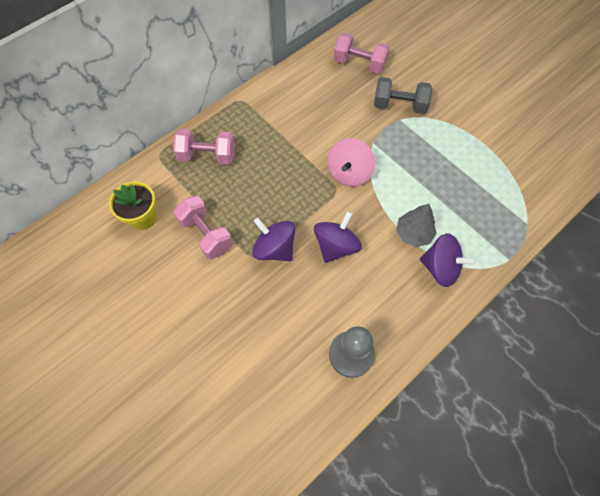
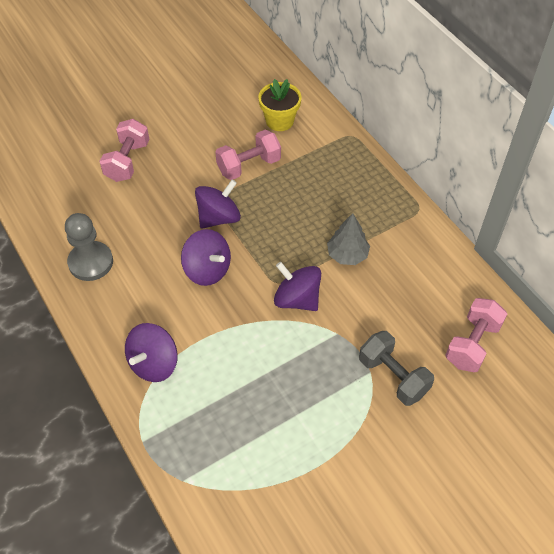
camera: 100 degrees right, 10 degrees down
pink dumbbell [173,129,235,165] -> pink dumbbell moved to [100,119,150,182]
pink spinning top [328,138,375,187] -> purple spinning top [274,262,321,311]
grey dumbbell [374,77,433,114] -> grey dumbbell turned 60 degrees counterclockwise [359,331,434,406]
grey tree [396,204,436,247] -> grey tree moved to [327,213,370,265]

